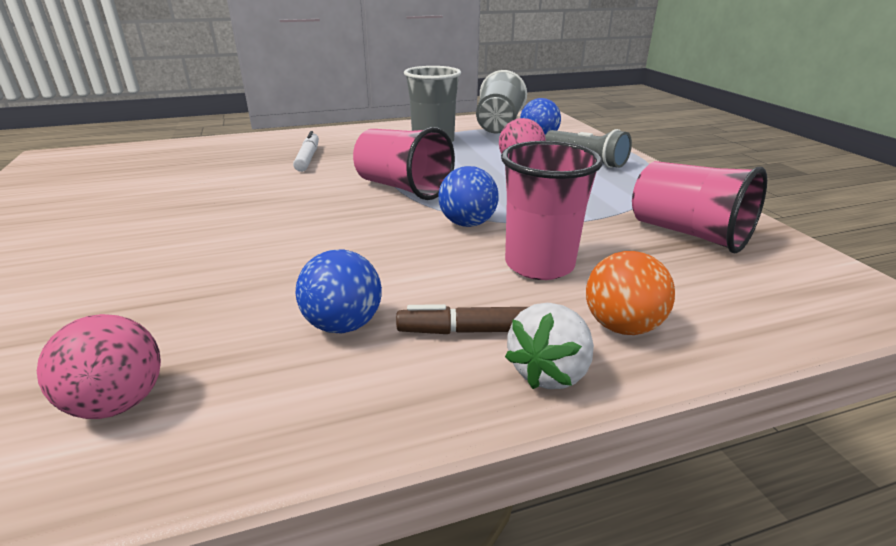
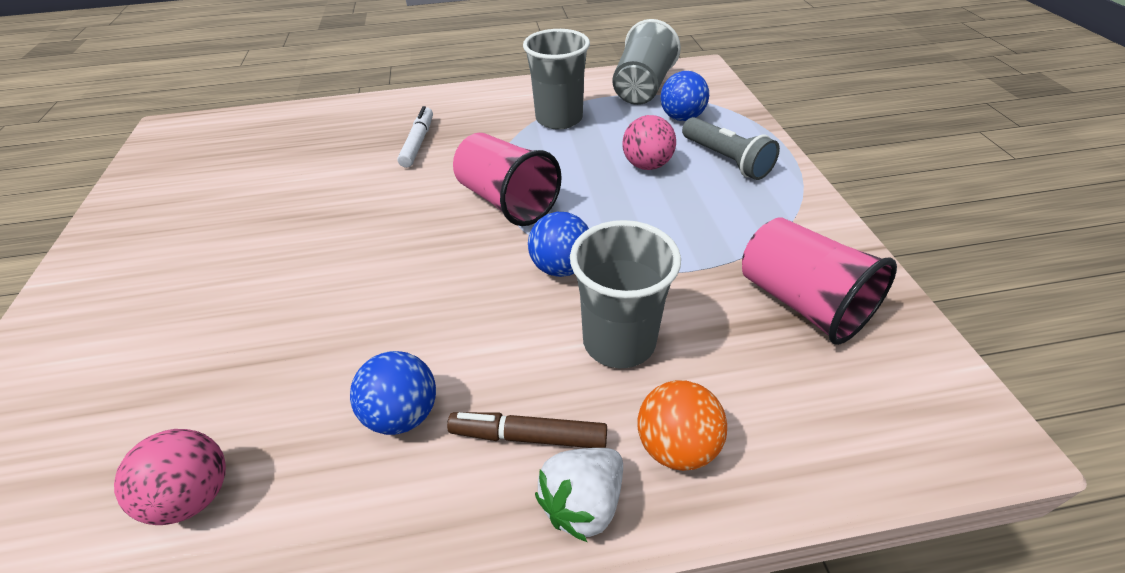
camera: 10 degrees right, 15 degrees up
pink cup [501,141,603,280] -> grey cup [570,220,681,368]

